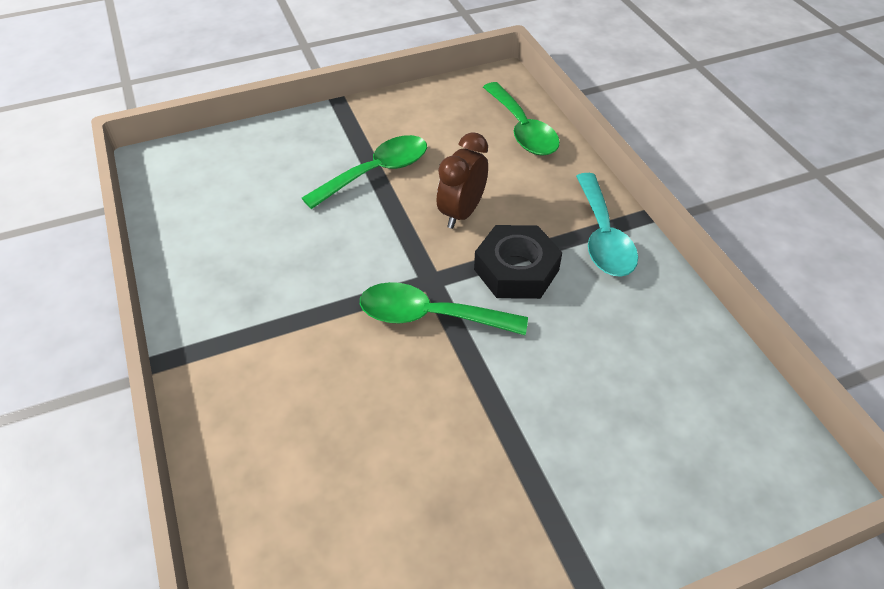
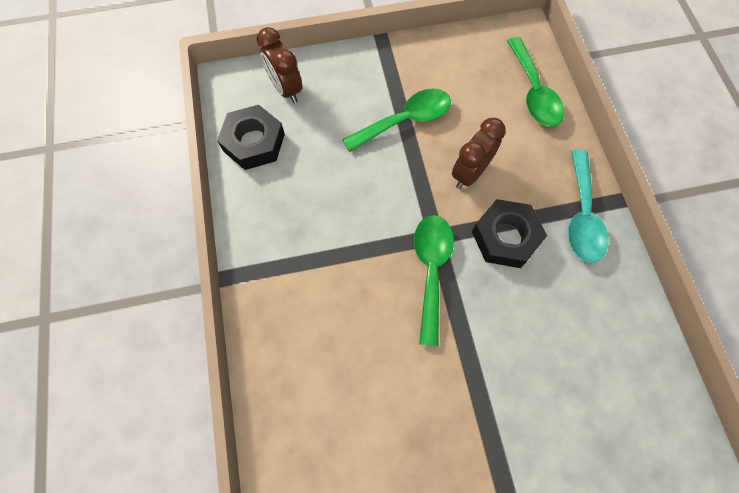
camera: 10 degrees right, 20 degrees up
green spoon [360,282,528,335] -> green spoon turned 75 degrees clockwise [414,215,454,346]
none -> black nut [217,105,285,170]
none -> brown clock [257,27,302,103]

